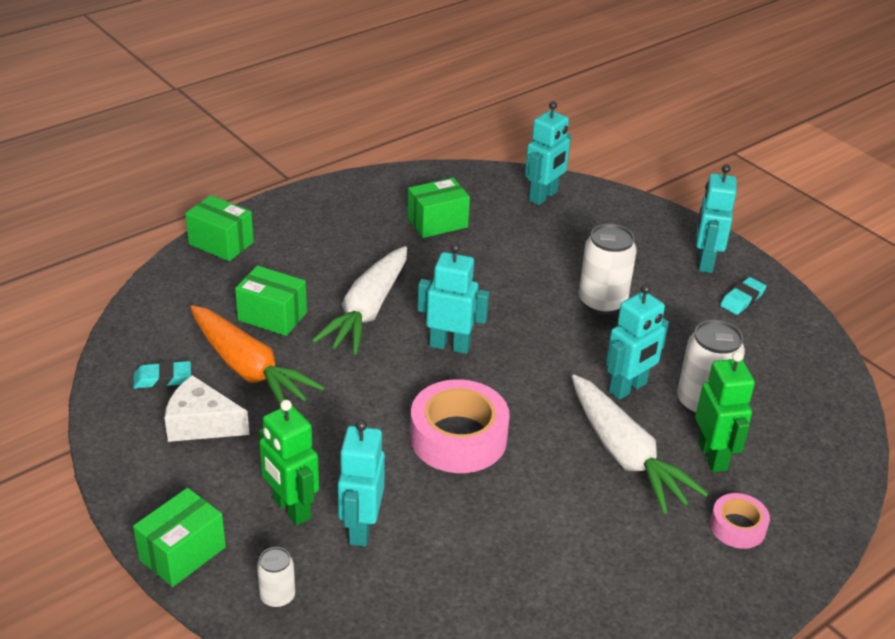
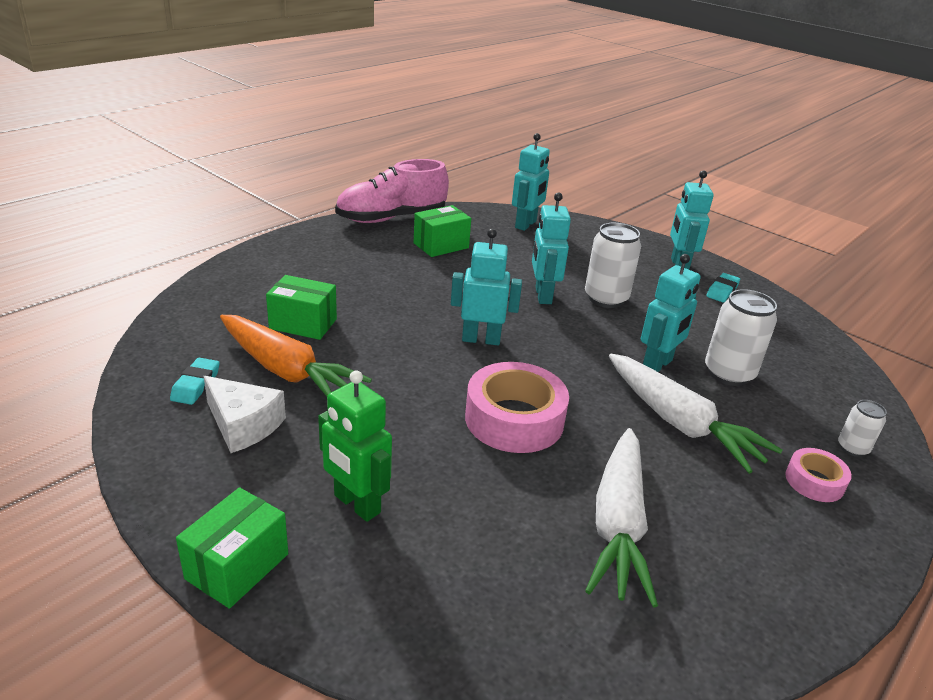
camera: 10 degrees left, 5 degrees down
turquoise eraser [133,361,191,389] -> turquoise eraser turned 60 degrees counterclockwise [170,358,220,405]
white cheese [165,375,250,442] -> white cheese turned 150 degrees counterclockwise [204,376,286,453]
green box [185,195,254,261] -> none
white can [257,547,295,608] -> white can moved to [838,400,887,457]
white carrot [312,246,407,355] -> white carrot moved to [585,428,658,608]
turquoise robot [338,420,385,546] -> turquoise robot moved to [532,193,571,304]
green robot [695,351,755,472] -> none
none -> pink shoe [335,159,449,223]

